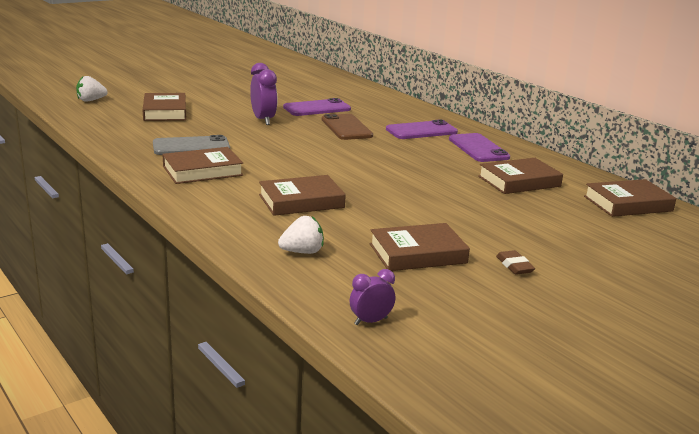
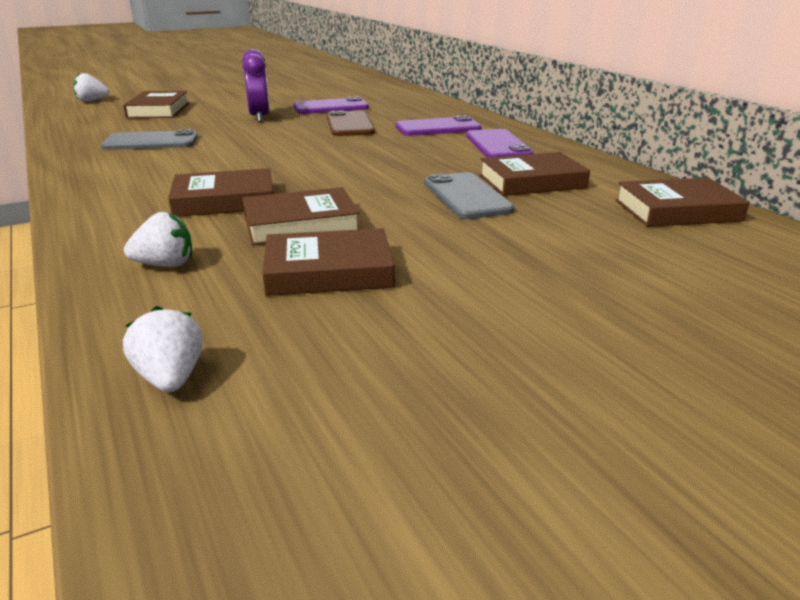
camera: 10 degrees right, 5 degrees up
brown book [162,147,243,184] -> brown book moved to [242,187,360,246]
purple clock [350,269,395,325] -> white strawberry [123,306,203,392]
brown eraser [496,250,535,275] -> none
none -> grey phone [424,172,514,219]

